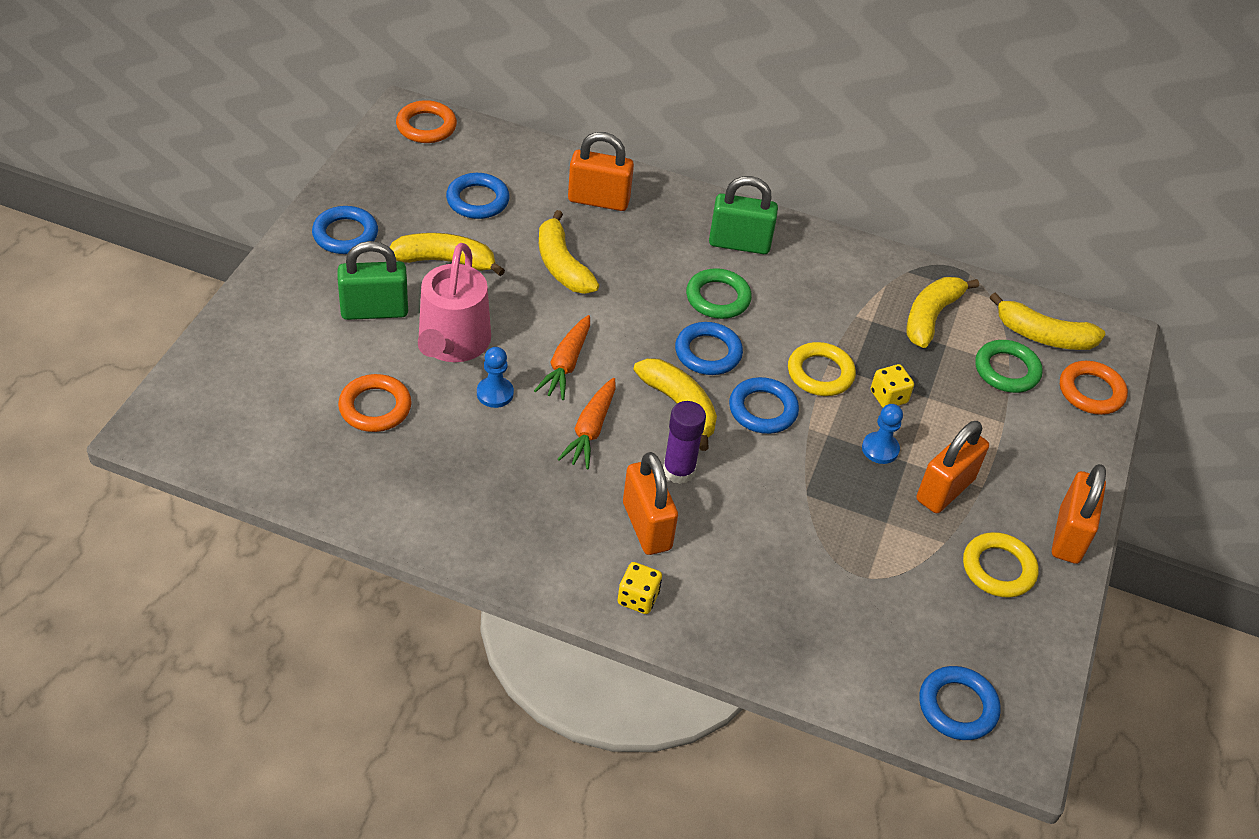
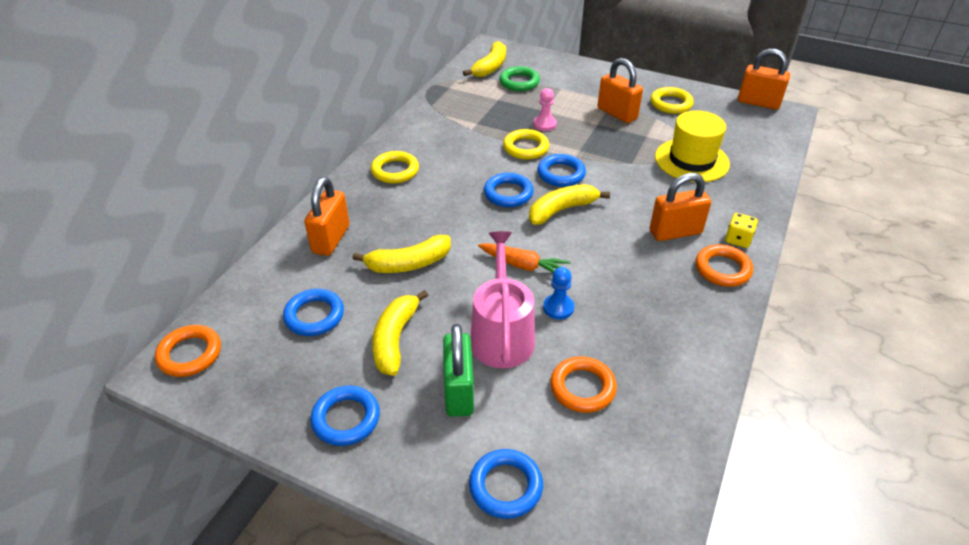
camera: 80 degrees left, 5 degrees down
pink watering can [418,243,491,362] -> pink watering can turned 105 degrees counterclockwise [470,231,535,368]
orange carrot [558,378,616,469] -> none
purple glue stick [663,401,706,484] -> none
green ring [686,268,752,319] -> none
green padlock [709,176,778,254] -> yellow ring [371,151,419,183]
blue pawn [862,404,903,464] -> none
yellow dice [871,364,914,407] -> pink pawn [533,88,557,131]
yellow banana [907,277,979,348] -> none
blue ring [919,666,1000,740] -> blue ring moved to [469,449,543,519]
orange padlock [1052,464,1106,564] -> orange padlock moved to [738,49,790,110]
orange ring [1060,361,1128,415] -> orange ring moved to [695,244,753,287]
none -> yellow hat [655,110,730,182]

